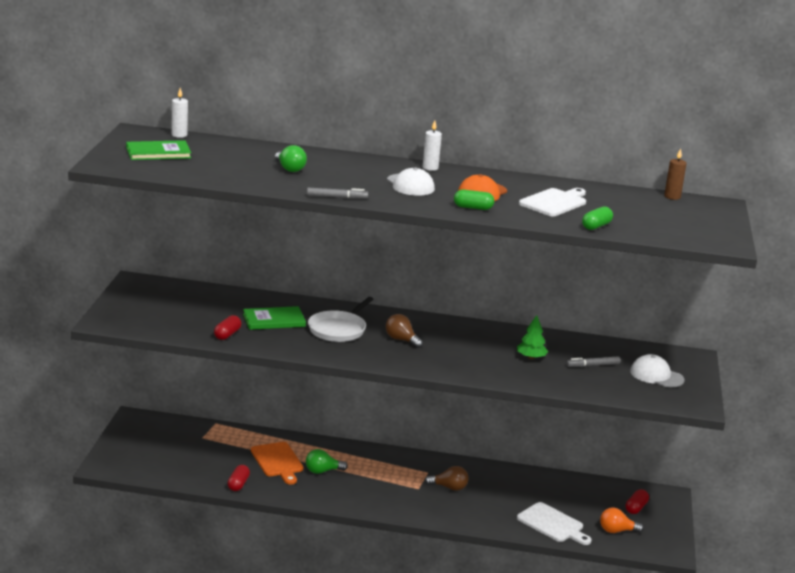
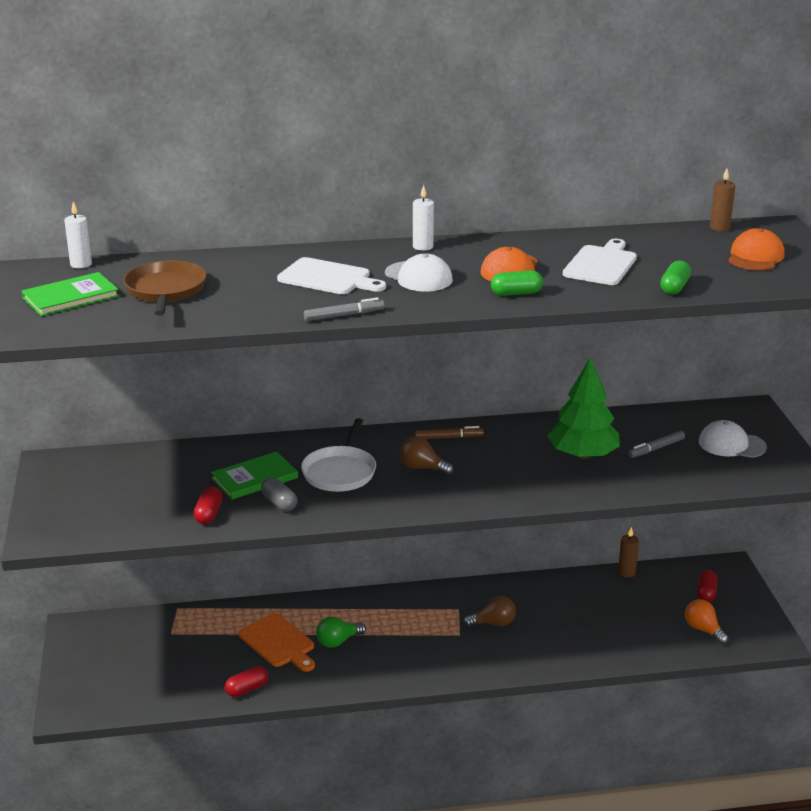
camera: 15 degrees left, 5 degrees up
red capsule [228,465,250,491] -> red capsule turned 60 degrees clockwise [225,666,268,697]
green light bulb [275,145,307,172] -> none
green tree [517,315,548,359] -> green tree [547,358,620,459], size x1.85
white cutting board [517,502,591,545] -> white cutting board moved to [277,257,386,294]
orange light bulb [600,507,644,533] -> orange light bulb turned 75 degrees clockwise [685,599,729,644]
none -> brown pan [123,260,207,316]
none -> grey capsule [261,477,297,511]
none -> brown marker [414,426,484,439]
none -> brown candle [618,527,639,577]
none -> orange cap [728,228,785,270]

